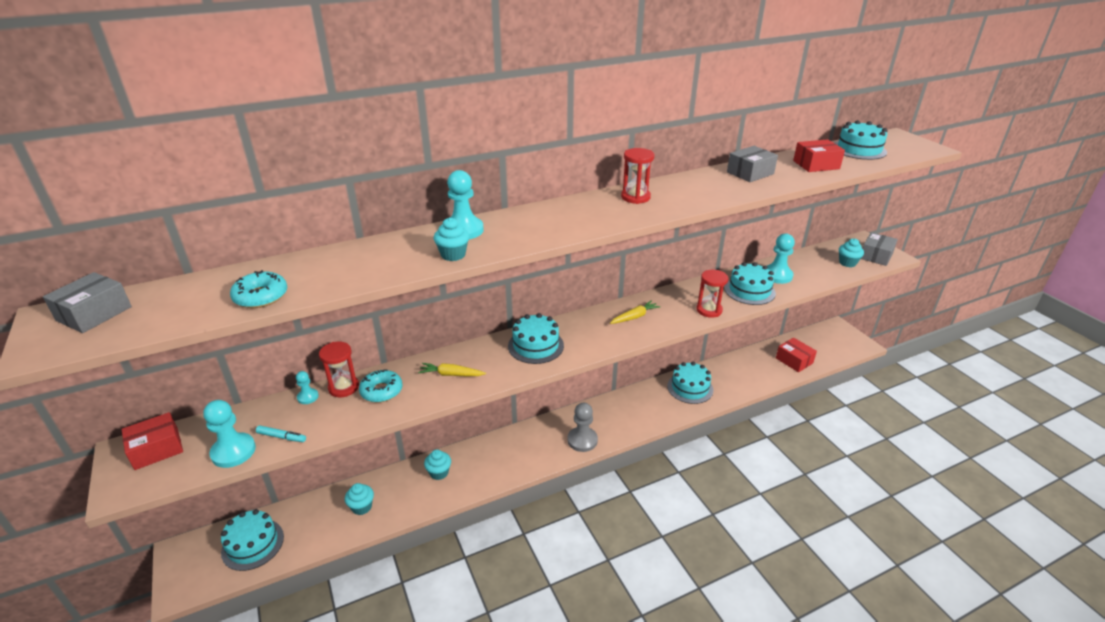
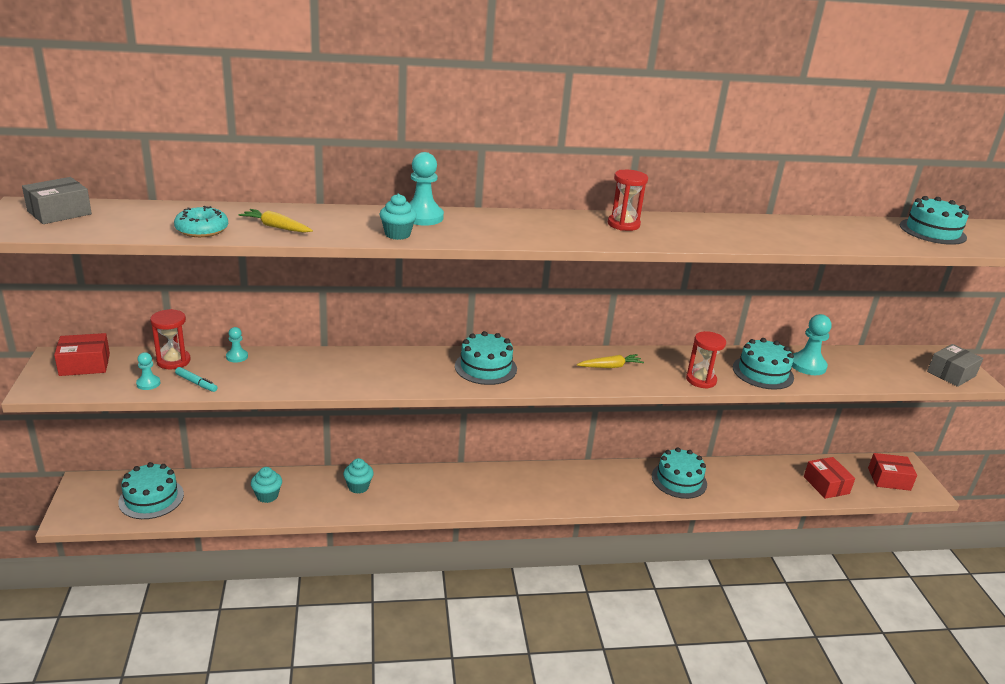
camera: 15 degrees right, 5 degrees down
turquoise pawn [203,400,256,468] -> turquoise pawn [136,352,160,390], size x0.54
red hourglass [319,342,359,397] -> red hourglass moved to [150,309,191,369]
turquoise donut [359,369,403,403] -> none
yellow carrot [418,363,486,376] -> yellow carrot moved to [239,209,313,233]
grey pawn [567,403,598,452] -> none
grey box [727,146,778,182] -> none
red box [793,139,845,172] -> red box moved to [868,453,917,491]
turquoise cupcake [839,239,864,267] -> none

